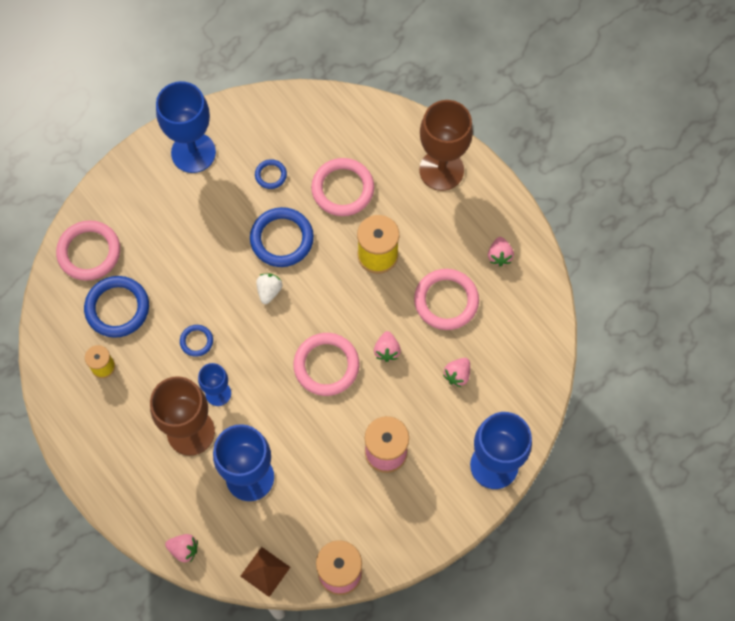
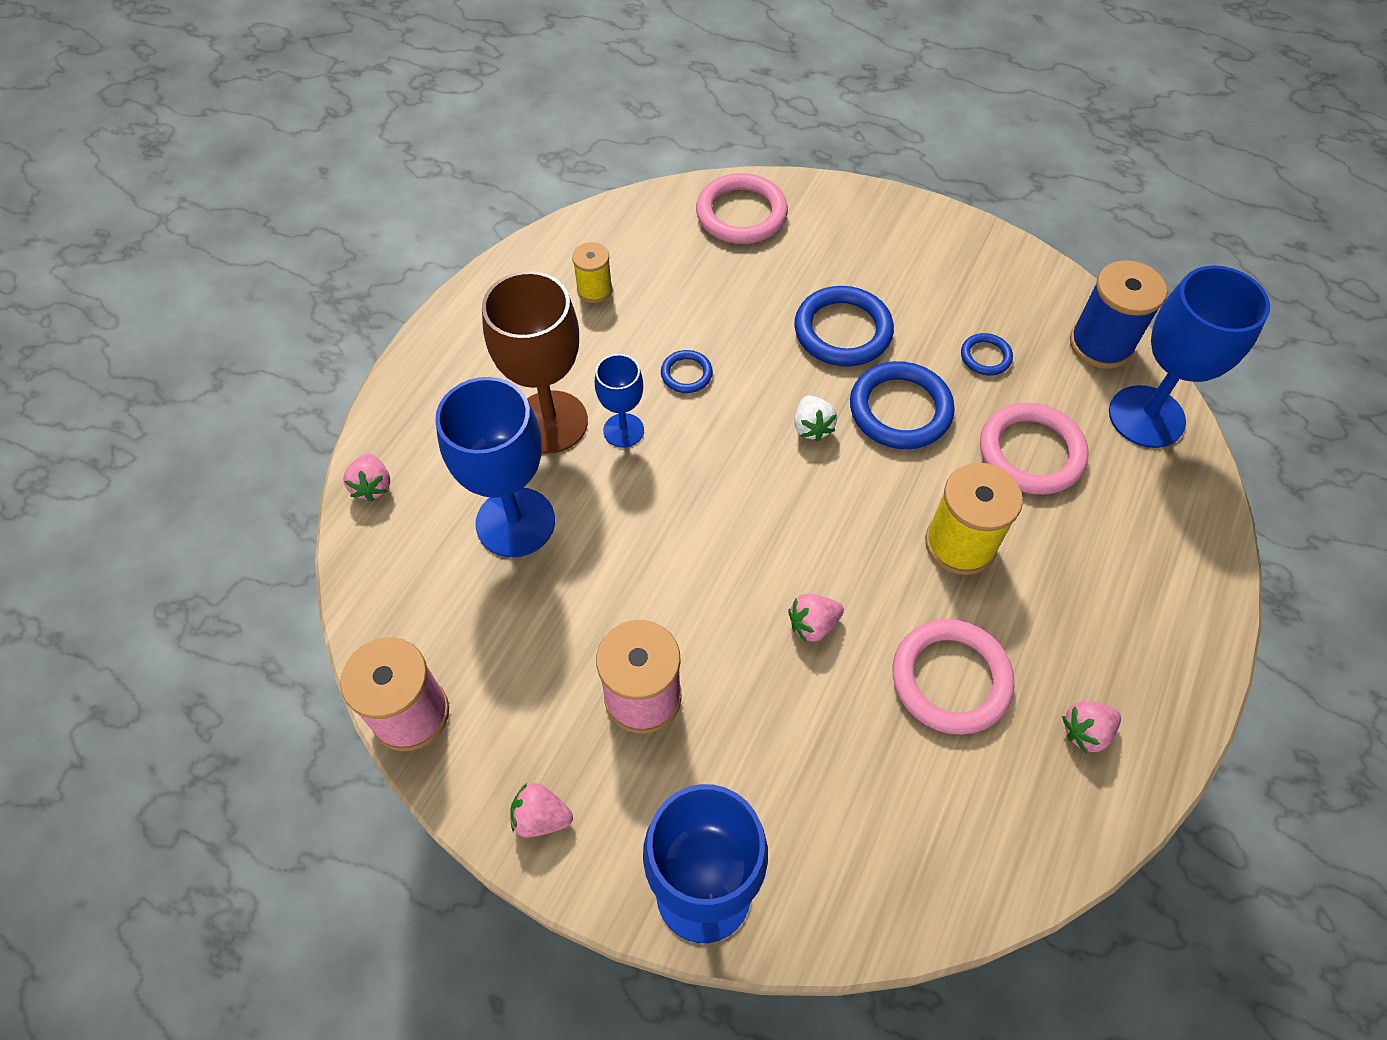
camera: 65 degrees right, 10 degrees down
blue ring [84,276,149,338] -> blue ring moved to [794,286,894,367]
blue goblet [156,81,216,173] -> blue goblet moved to [1109,265,1270,448]
brown pyramid [240,547,290,597] -> none
white strawberry [256,273,282,304] -> white strawberry turned 90 degrees clockwise [794,396,837,442]
pink ring [293,333,359,396] -> none
brown goblet [419,100,473,191] -> none
pink strawberry [443,358,470,387] -> pink strawberry moved to [510,783,573,838]
none -> blue spool [1070,260,1167,369]

